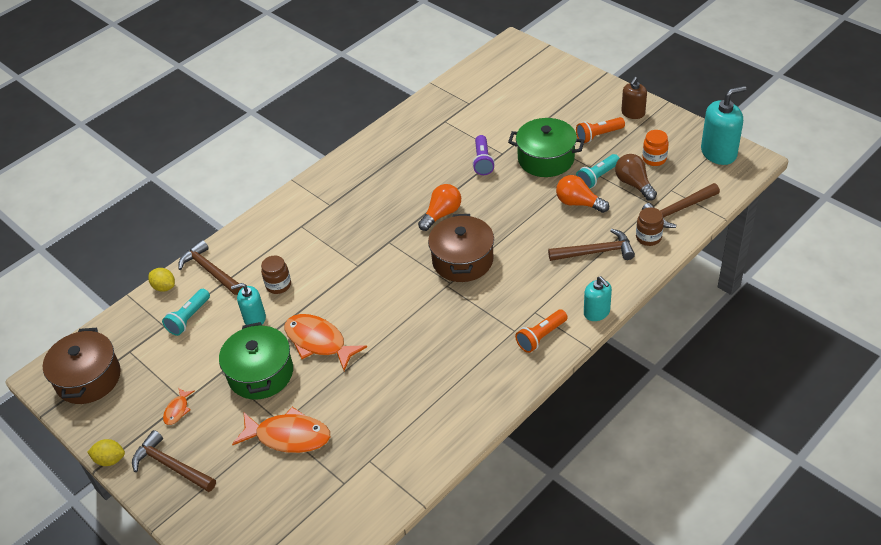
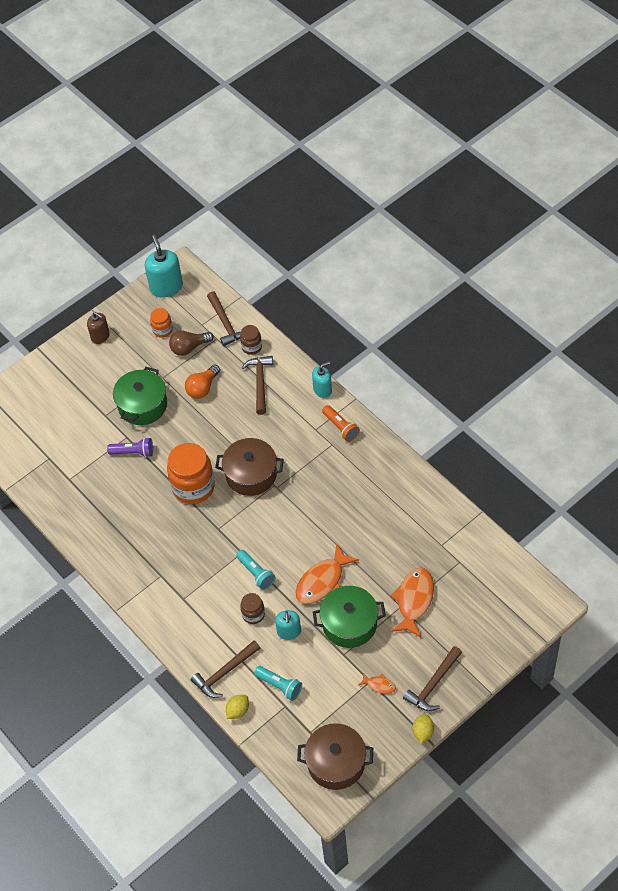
camera: 85 degrees left, 10 degrees up
orange light bulb [418,184,461,231] -> orange jar [167,443,215,504]
orange flashlight [576,117,625,143] -> none
turquoise flashlight [576,154,620,189] -> turquoise flashlight moved to [236,550,276,590]

